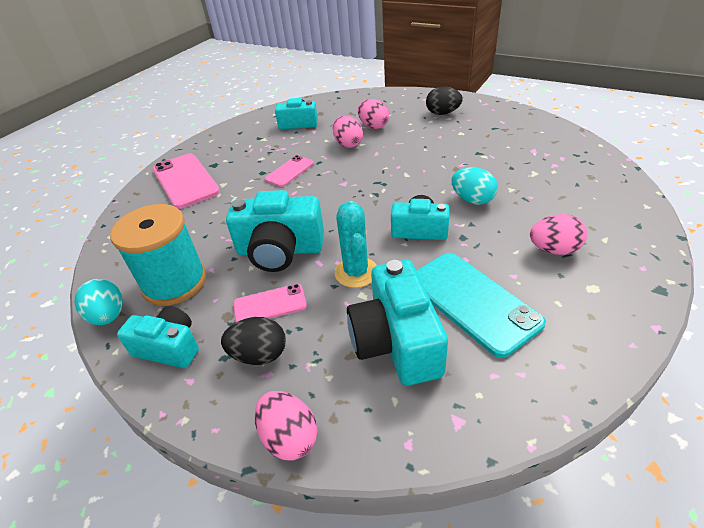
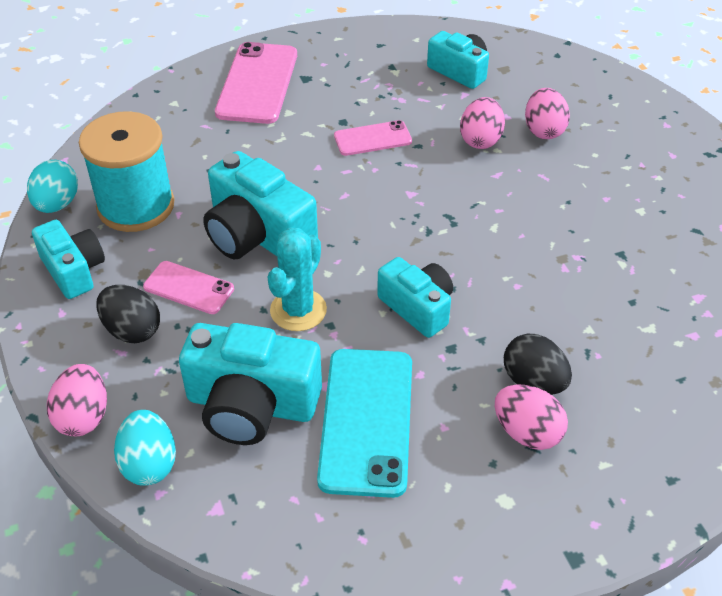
camera: 35 degrees right, 5 degrees up
turquoise camera [347,260,448,386] -> turquoise camera turned 105 degrees counterclockwise [179,323,322,445]
black egg [426,86,463,115] -> black egg moved to [504,334,572,395]
turquoise egg [452,167,498,205] -> turquoise egg moved to [114,410,176,485]

